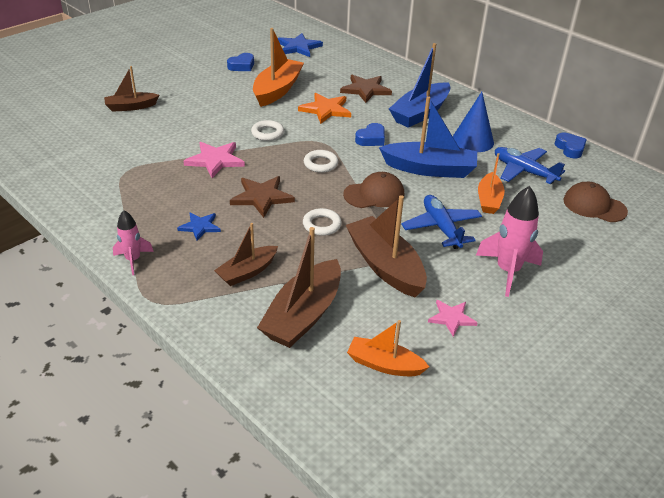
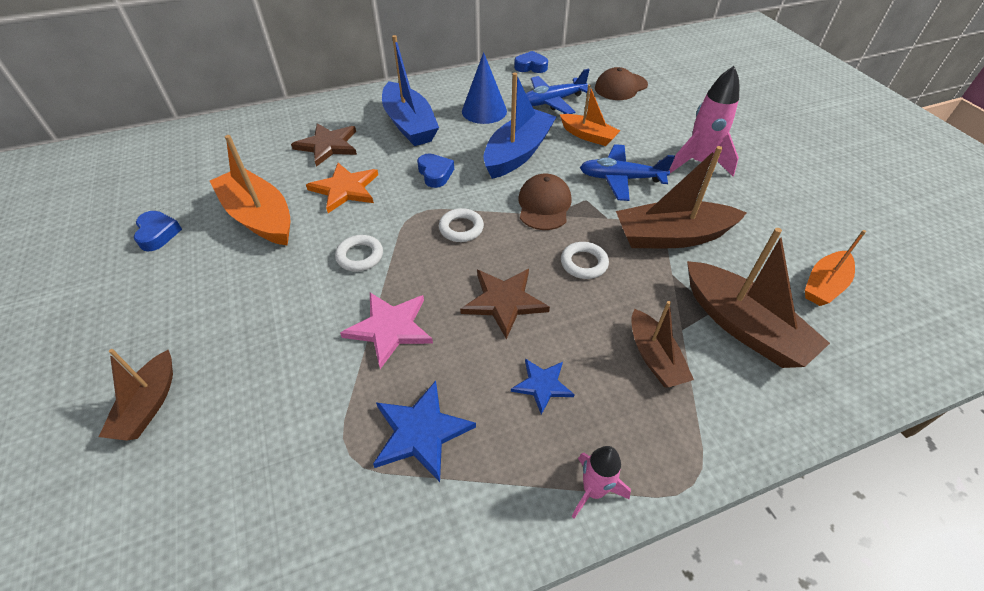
camera: 65 degrees left, 10 degrees up
blue star [278,33,323,57] -> blue star moved to [373,381,476,482]
pink star [428,300,477,337] -> none

